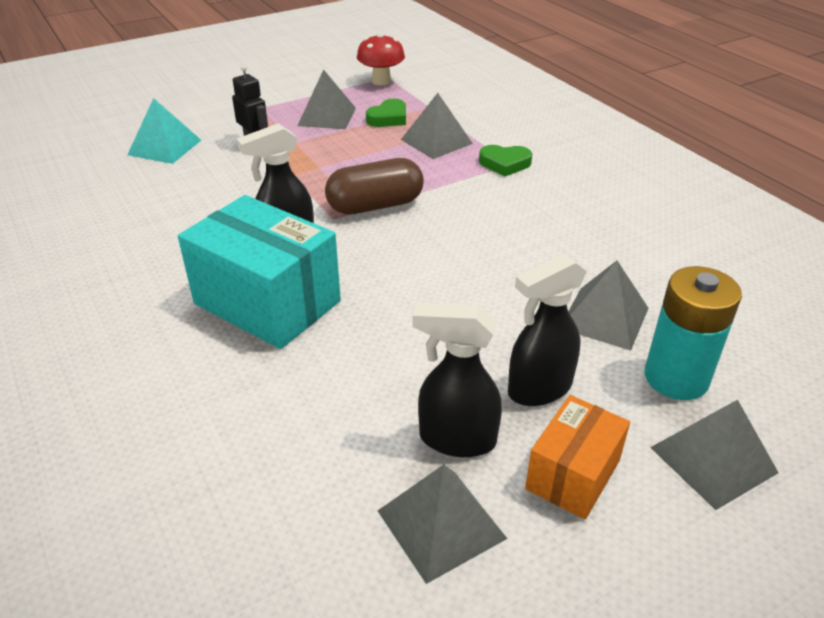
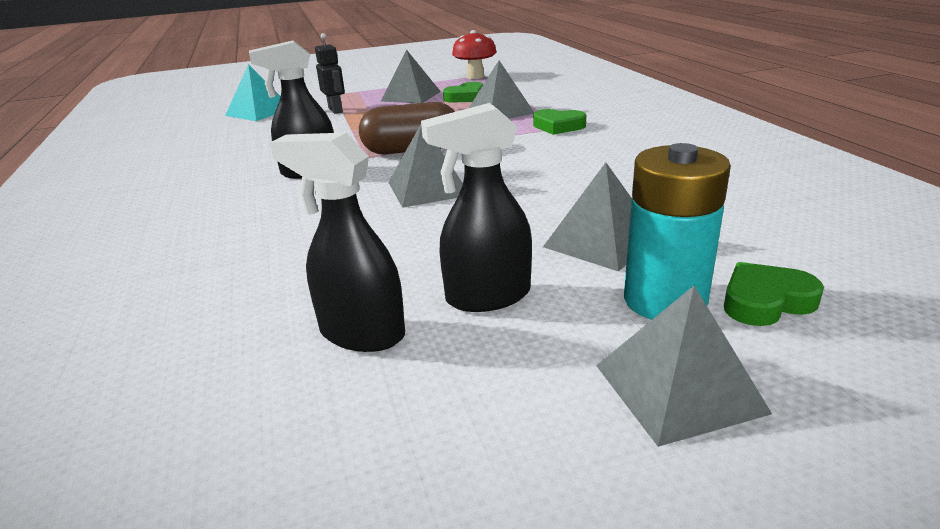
camera: 15 degrees right, 10 degrees down
turquoise box [178,195,341,349] -> none
grey pyramid [378,465,507,584] -> grey pyramid moved to [388,124,463,208]
orange box [525,395,630,519] -> none
none -> green heart [724,262,824,326]

